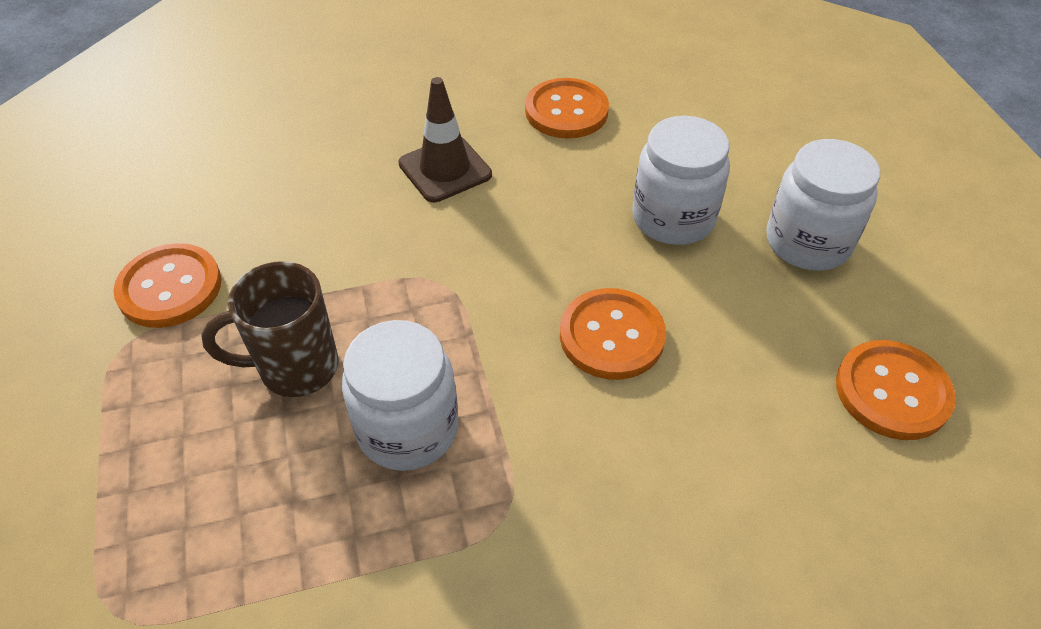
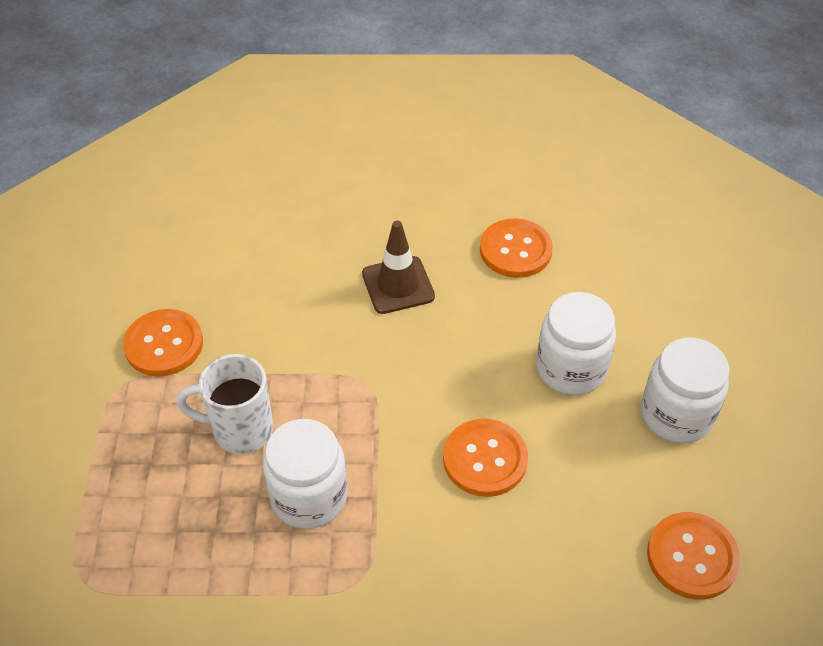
camera: 15 degrees right, 0 degrees up
brown mug [202,261,339,397] -> white mug [177,354,273,454]

